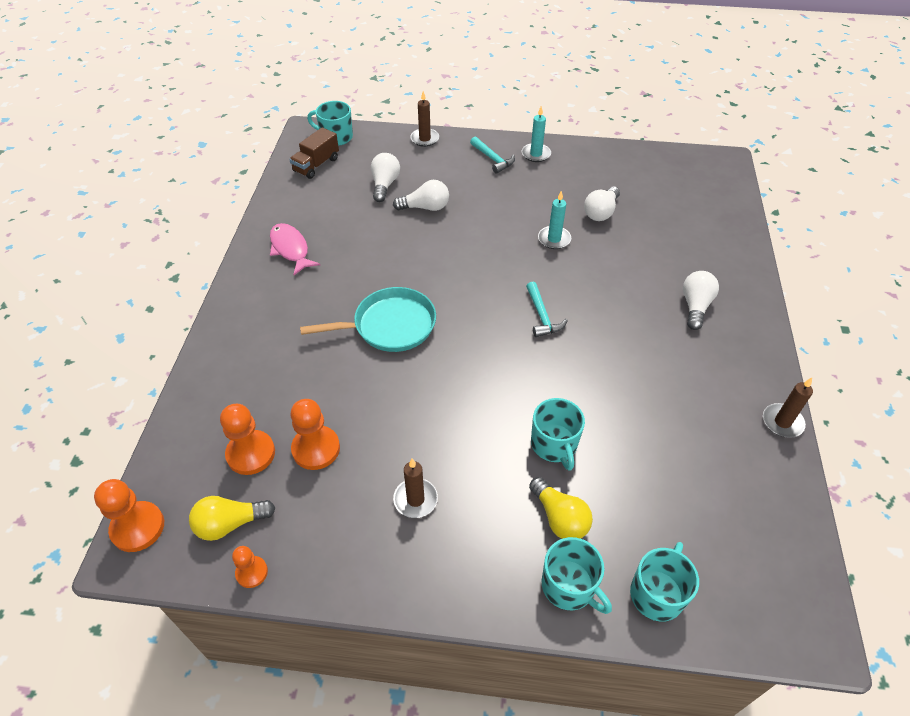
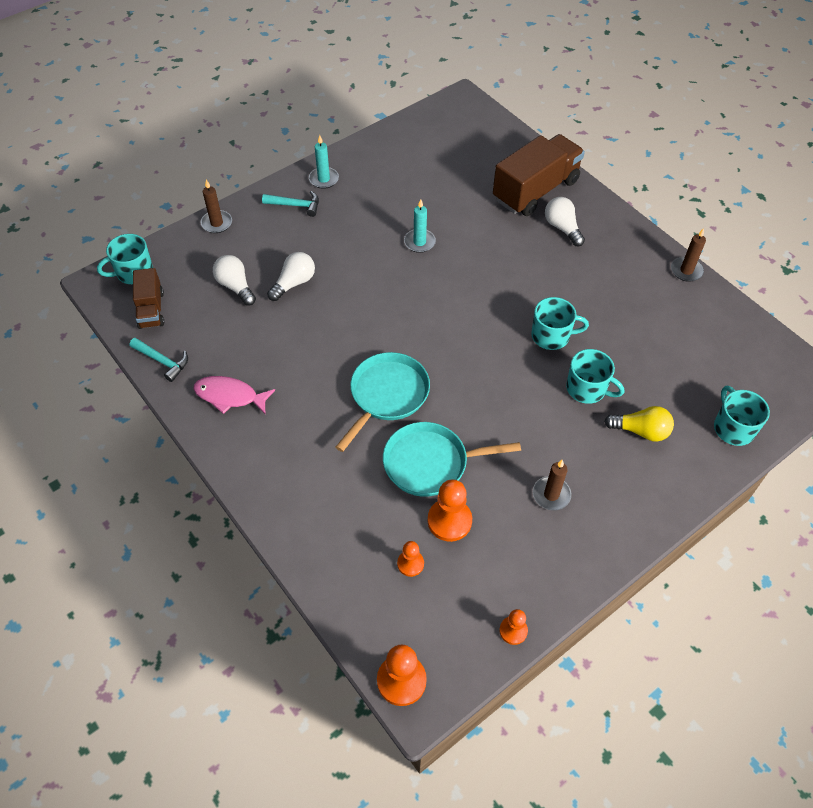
camera: 45 degrees left, 5 degrees up
yellow light bulb [189,496,275,541] -> none
orange pawn [220,404,275,475] -> orange pawn [397,541,424,577], size x0.59
turquoise hammer [526,281,568,337] -> turquoise hammer moved to [129,338,188,382]
turquoise mug [542,537,612,614] -> turquoise mug moved to [531,297,589,350]
white light bulb [584,186,620,221] -> none
none -> turquoise pan [383,422,521,497]
none -> brown truck [493,134,585,216]

